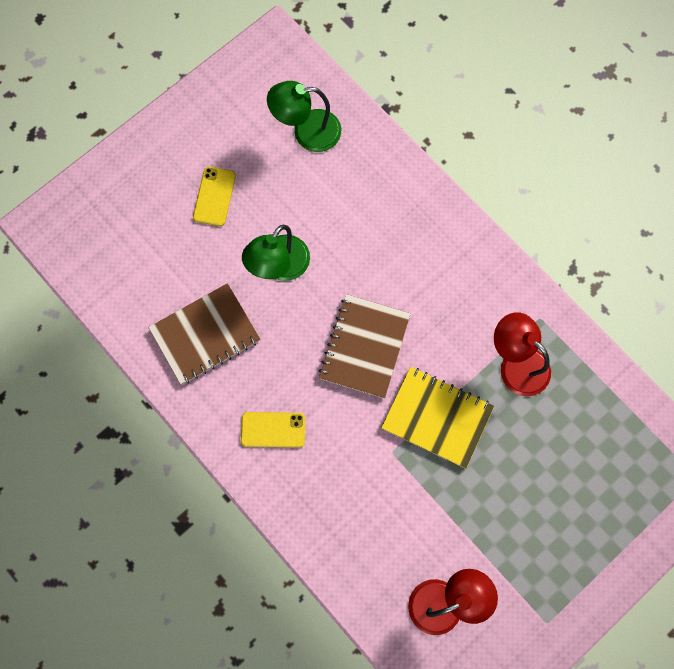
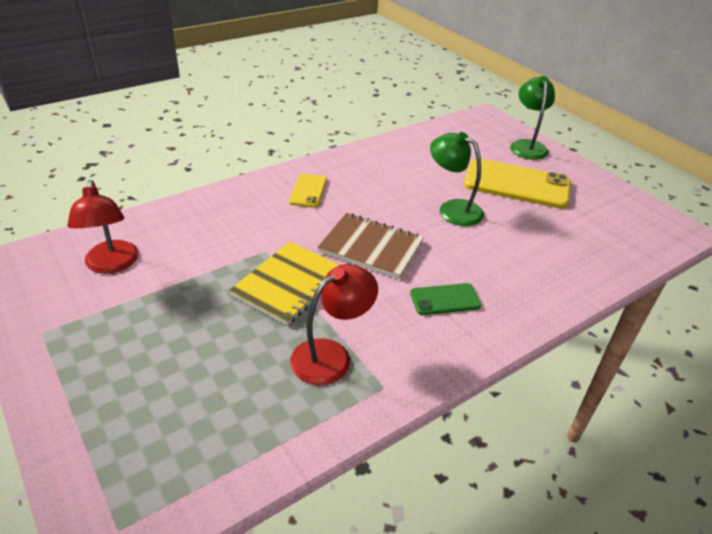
camera: 95 degrees right, 35 degrees down
brown notebook [148,283,260,385] -> none
yellow phone [193,167,236,226] -> yellow phone [464,158,571,209], size x1.97
green lamp [267,81,341,152] -> green lamp moved to [510,76,555,160]
none -> green phone [410,283,481,315]

